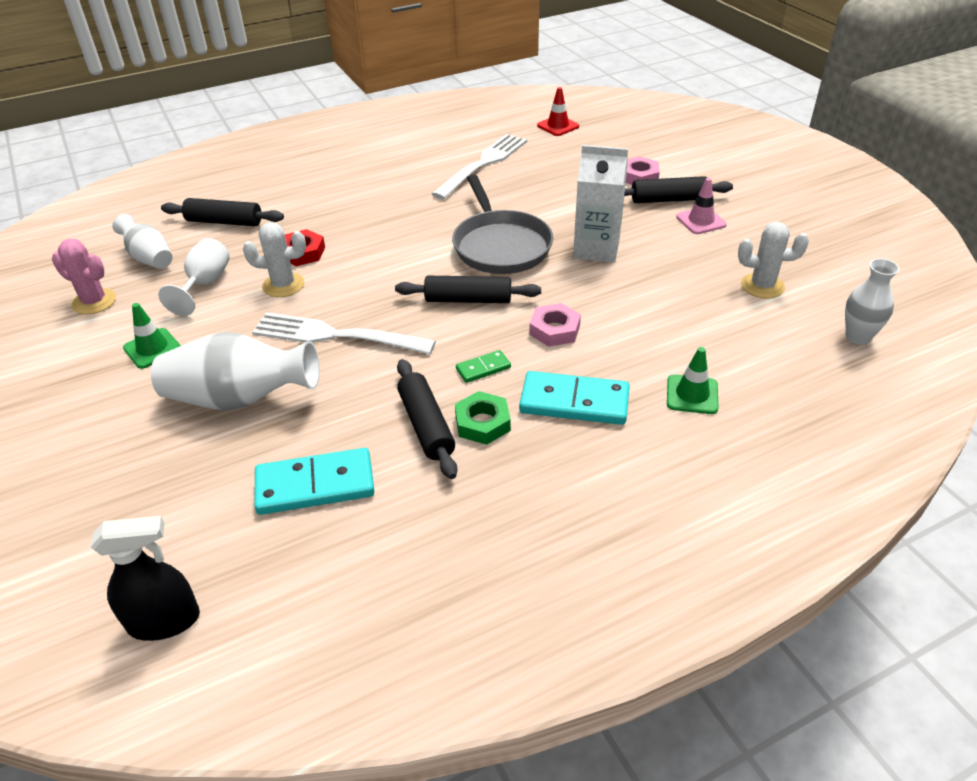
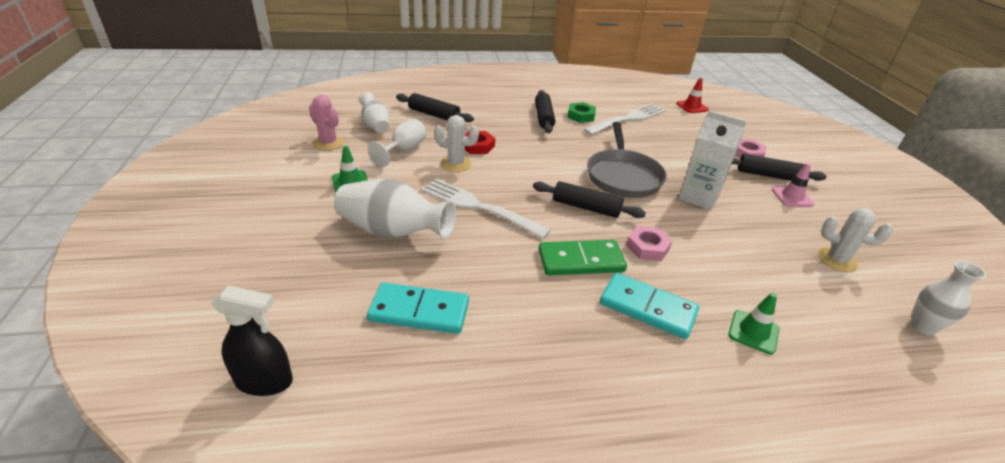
camera: 15 degrees right, 5 degrees down
black rolling pin [397,359,457,479] -> black rolling pin moved to [535,90,555,133]
green nut [455,391,511,445] -> green nut moved to [567,102,596,123]
green domino [456,350,511,383] -> green domino [538,240,627,275], size x1.98

